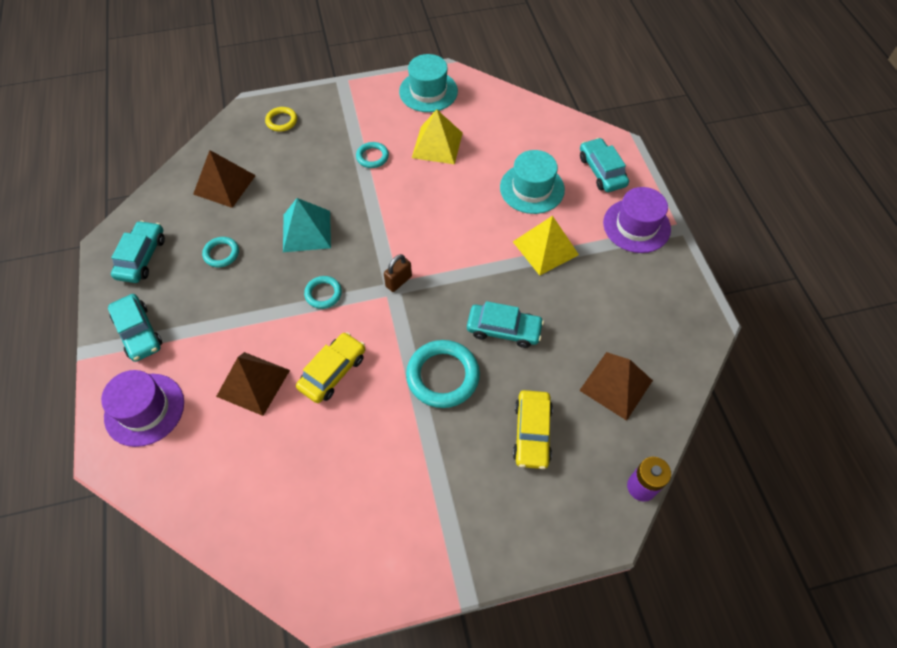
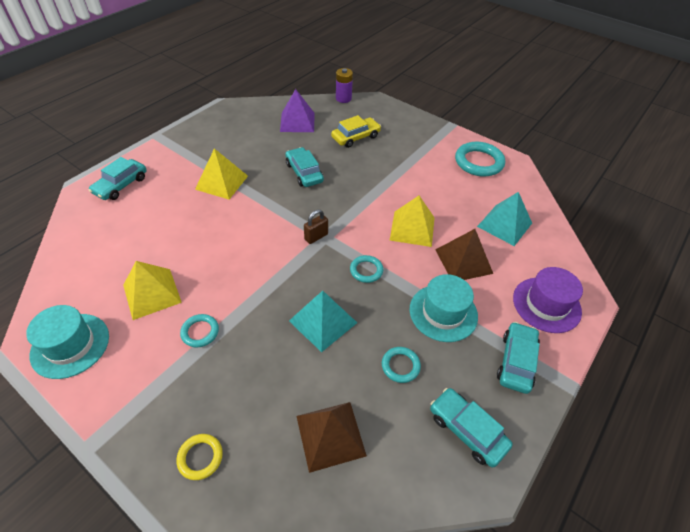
camera: 130 degrees left, 10 degrees down
turquoise car [111,221,165,283] -> turquoise car turned 75 degrees clockwise [430,388,513,468]
yellow car [296,332,365,403] -> yellow pyramid [390,196,435,247]
brown padlock [384,254,412,292] -> brown padlock turned 45 degrees counterclockwise [304,210,328,244]
turquoise ring [406,340,480,408] -> turquoise ring moved to [455,142,505,176]
turquoise hat [500,150,565,214] -> turquoise hat moved to [409,274,478,342]
brown pyramid [579,352,653,421] -> purple pyramid [280,89,315,132]
purple hat [603,187,671,253] -> none
none -> turquoise pyramid [477,192,532,246]

